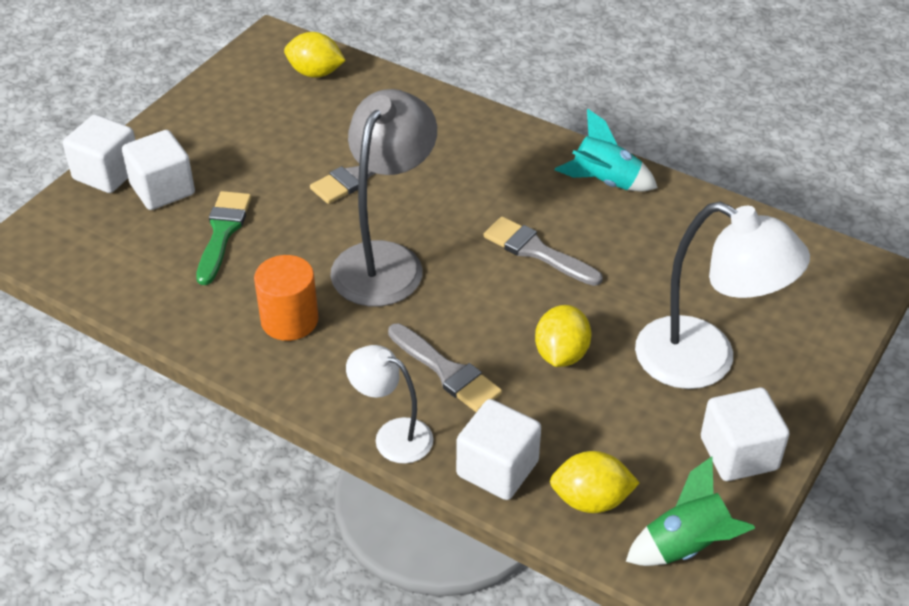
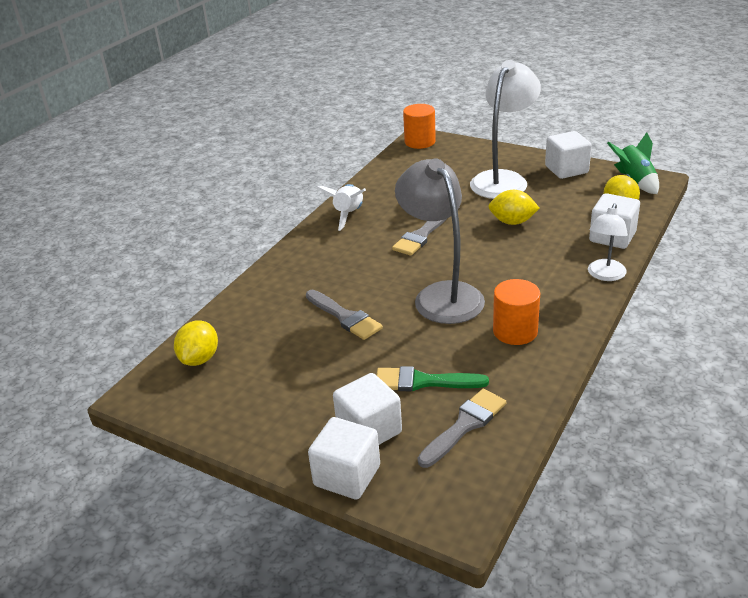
camera: 90 degrees left, 10 degrees down
grey lamp [330,89,437,306] -> grey lamp turned 45 degrees clockwise [395,158,485,324]
grey brush [388,323,502,412] -> grey brush moved to [418,389,506,468]
turquoise rocket [555,109,658,191] -> white rocket [316,184,366,231]
none -> orange cylinder [403,104,436,149]

